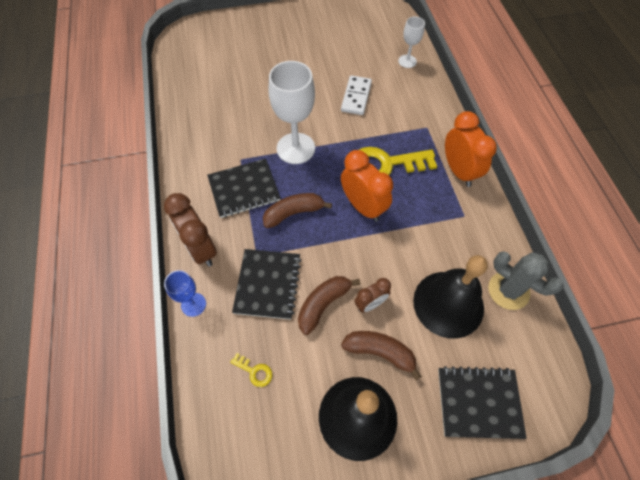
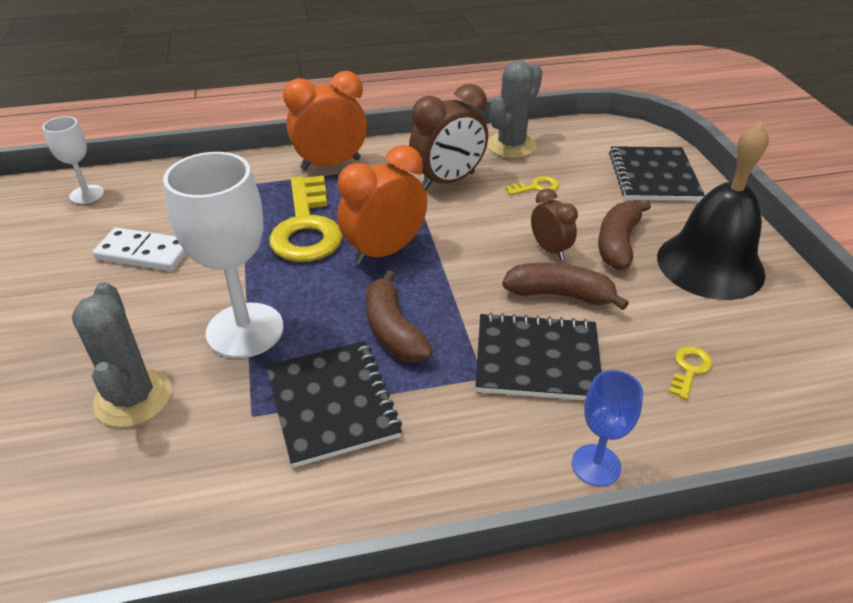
camera: 90 degrees left, 20 degrees down
brown clock [164,193,217,267] -> brown clock moved to [409,84,488,190]
brown banana [298,276,360,335] -> brown banana turned 150 degrees clockwise [502,263,629,310]
black bell [413,255,488,339] -> yellow key [505,176,559,195]
none -> grey cactus [72,282,172,427]

